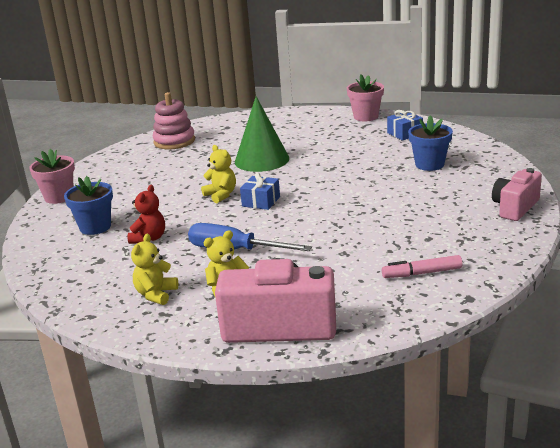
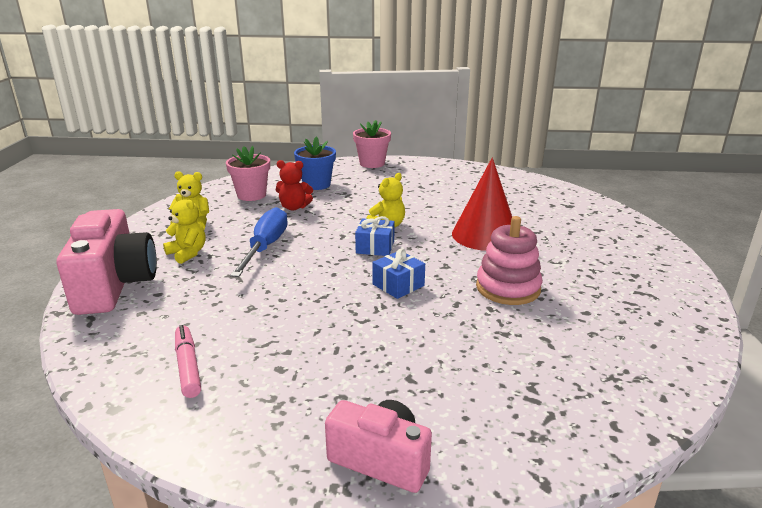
camera: 75 degrees right, 0 degrees up
pink stacking toy [153,92,195,149] -> pink stacking toy moved to [476,216,543,305]
green cone [235,96,289,172] -> red cone [452,158,512,251]
pink flower pot [347,75,384,121] -> pink flower pot moved to [226,146,270,201]
blue gift [387,110,423,141] -> blue gift moved to [372,248,425,299]
blue flower pot [408,115,453,171] -> none

